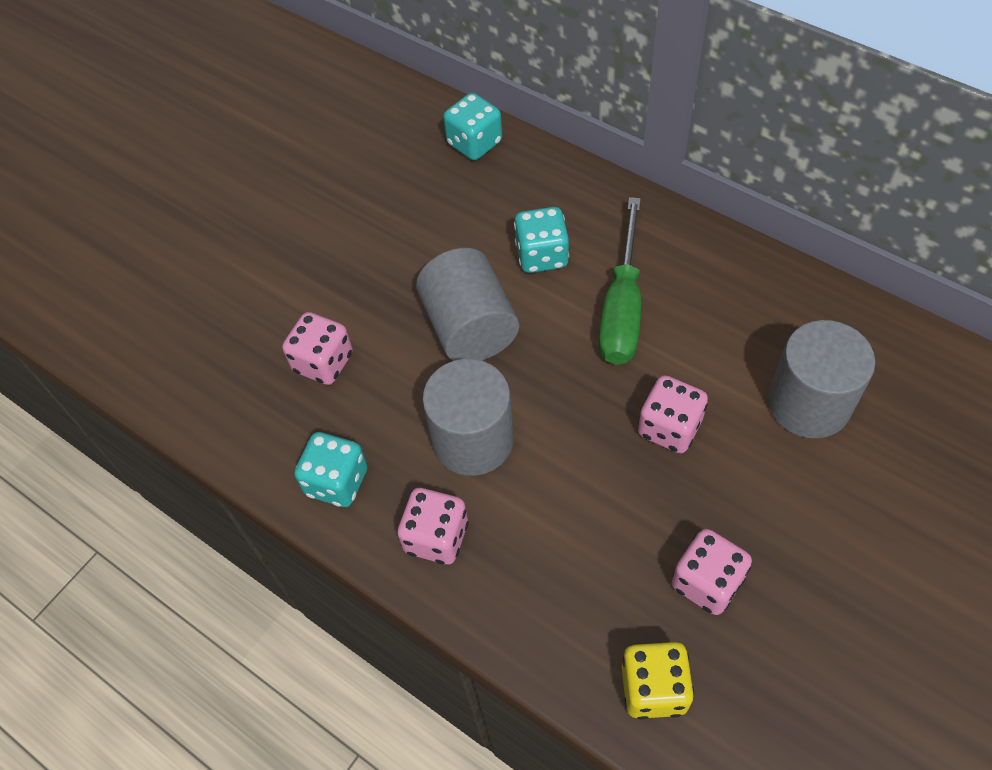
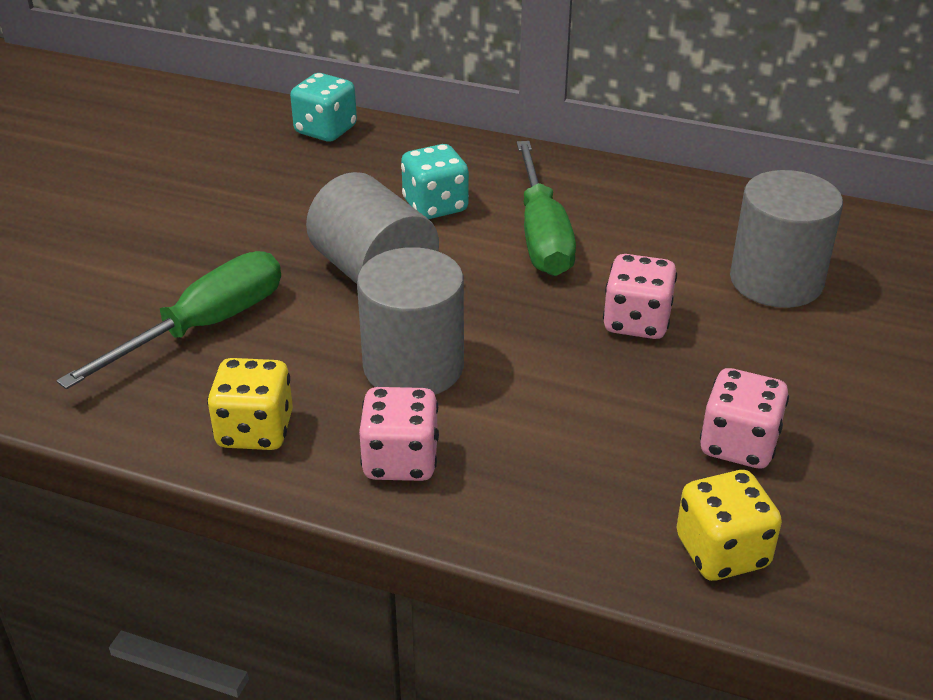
camera: 20 degrees left, 20 degrees down
pink dice [282,312,353,385] -> green screwdriver [56,251,281,389]
turquoise dice [294,432,368,507] -> yellow dice [207,358,293,450]

